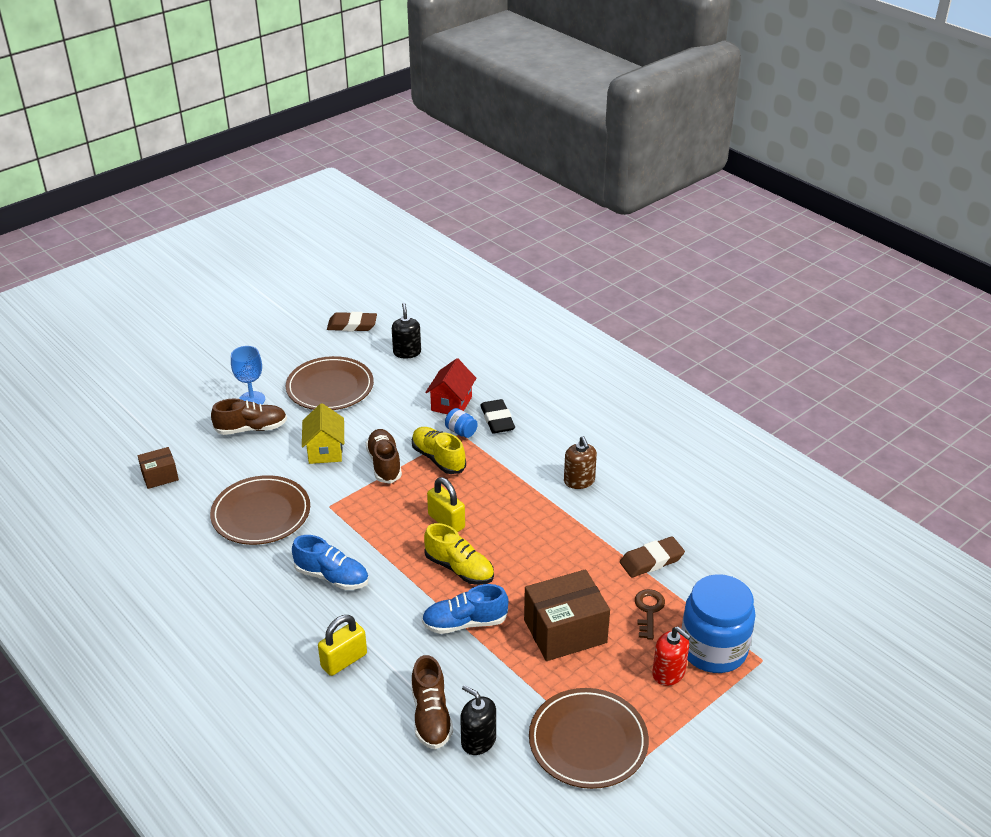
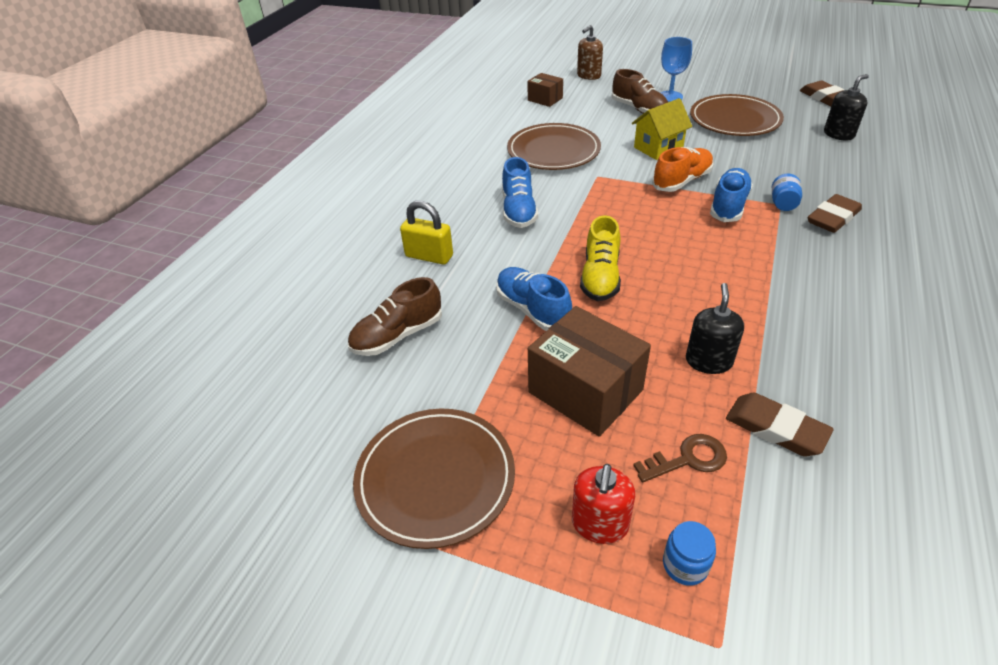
camera: 65 degrees right, 5 degrees up
brown shoe [366,429,402,484] -> orange shoe [652,147,714,192]
yellow shoe [412,427,466,474] -> blue shoe [710,168,753,222]
red house [425,358,476,414] -> none
yellow padlock [427,477,465,532] -> none
black soap dispenser [460,685,496,755] -> black soap dispenser moved to [686,283,744,374]
black eraser [480,399,515,434] -> brown eraser [808,194,862,233]
brown soap dispenser [564,436,597,489] -> brown soap dispenser moved to [577,25,603,80]
blue jar [681,574,756,673] -> blue jar [663,521,716,586], size x0.41

